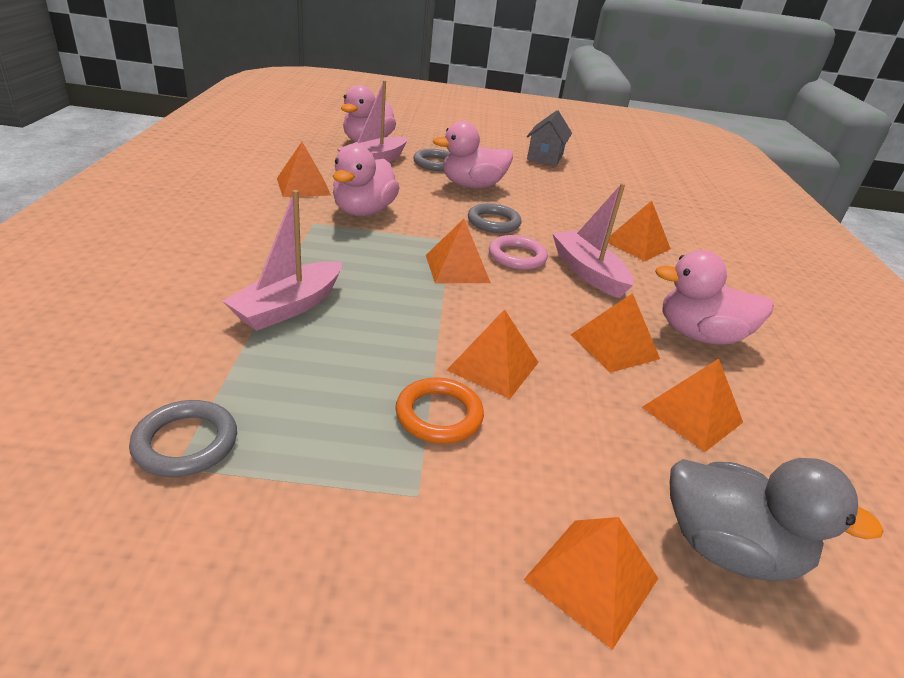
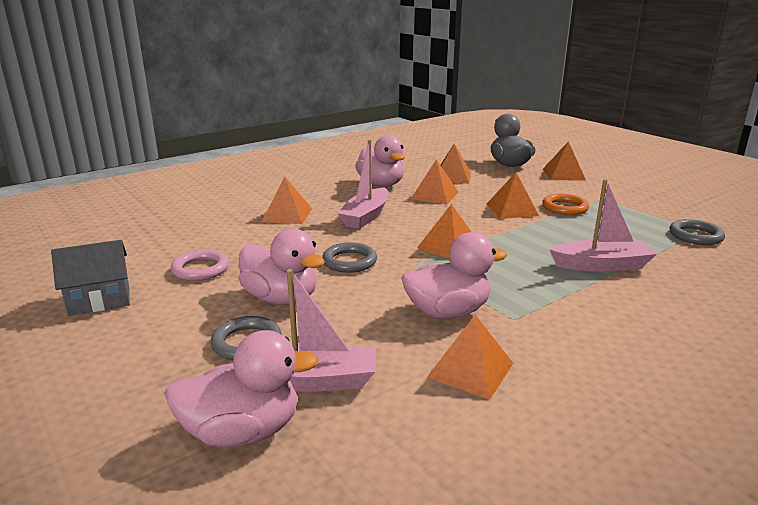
camera: 125 degrees left, 10 degrees down
pink ring [489,235,548,270] -> pink ring moved to [171,249,229,281]

